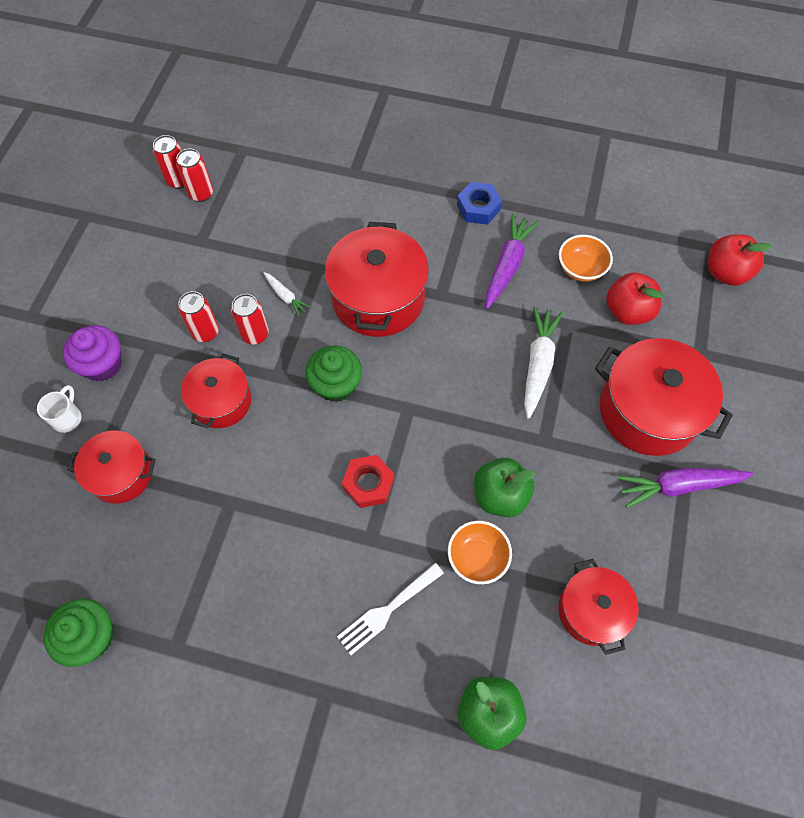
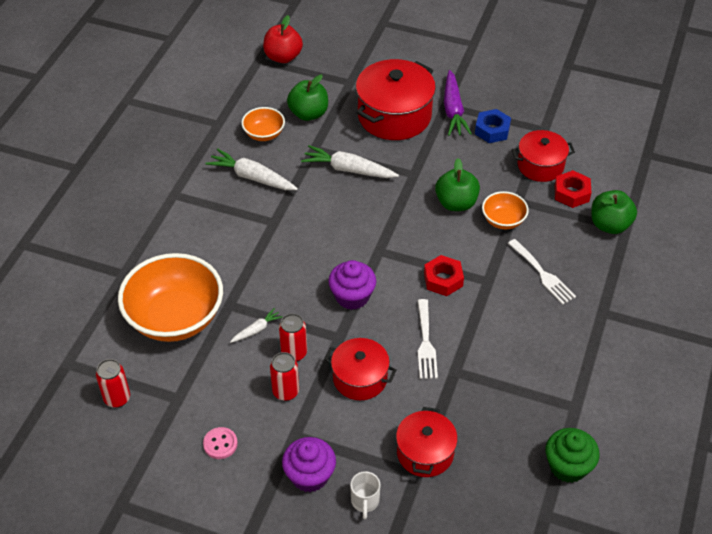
camera: 85 degrees left, 15 degrees down
white mug [37,385,81,433] -> white mug turned 105 degrees counterclockwise [350,471,381,519]
red can [153,135,184,189] -> none
green cupcake [305,345,362,402] -> purple cupcake [328,260,376,310]
red pot [325,222,429,337] -> none
blue nut [457,182,502,224] -> blue nut moved to [475,109,511,143]
purple carrot [486,213,539,309] -> white carrot [205,148,298,190]
red apple [606,273,663,325] -> green apple [287,75,328,121]
none -> orange bowl [118,253,223,342]
none -> pink button [203,427,238,459]
none -> white fork [417,299,438,379]
none -> red nut [555,170,591,208]

